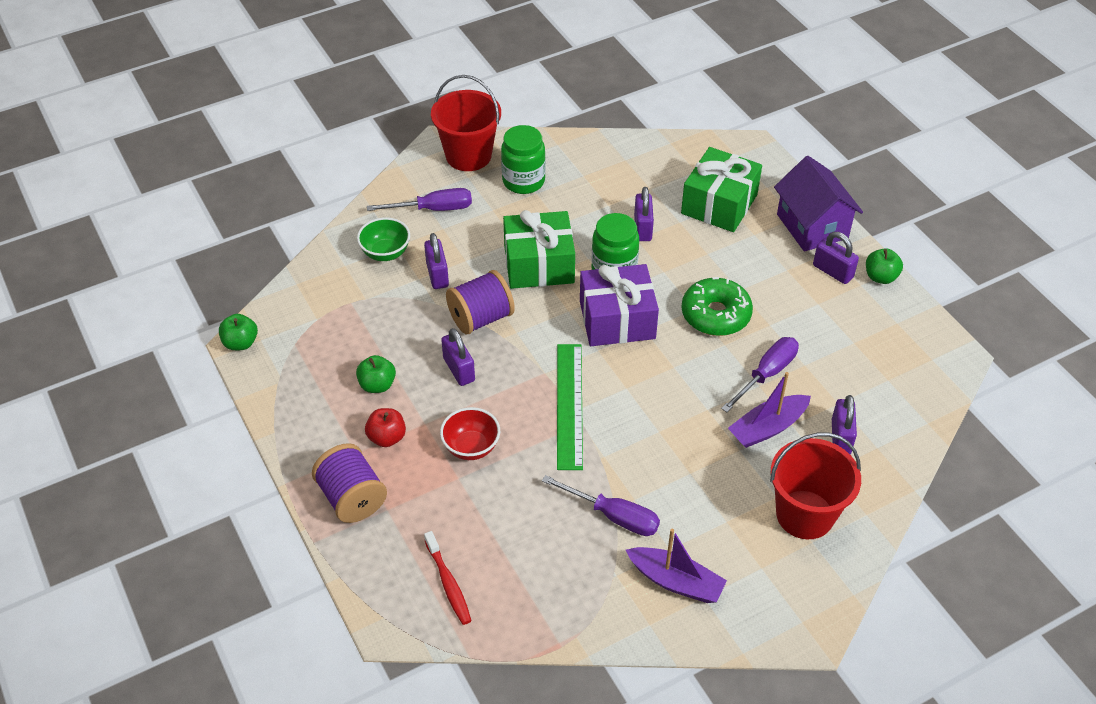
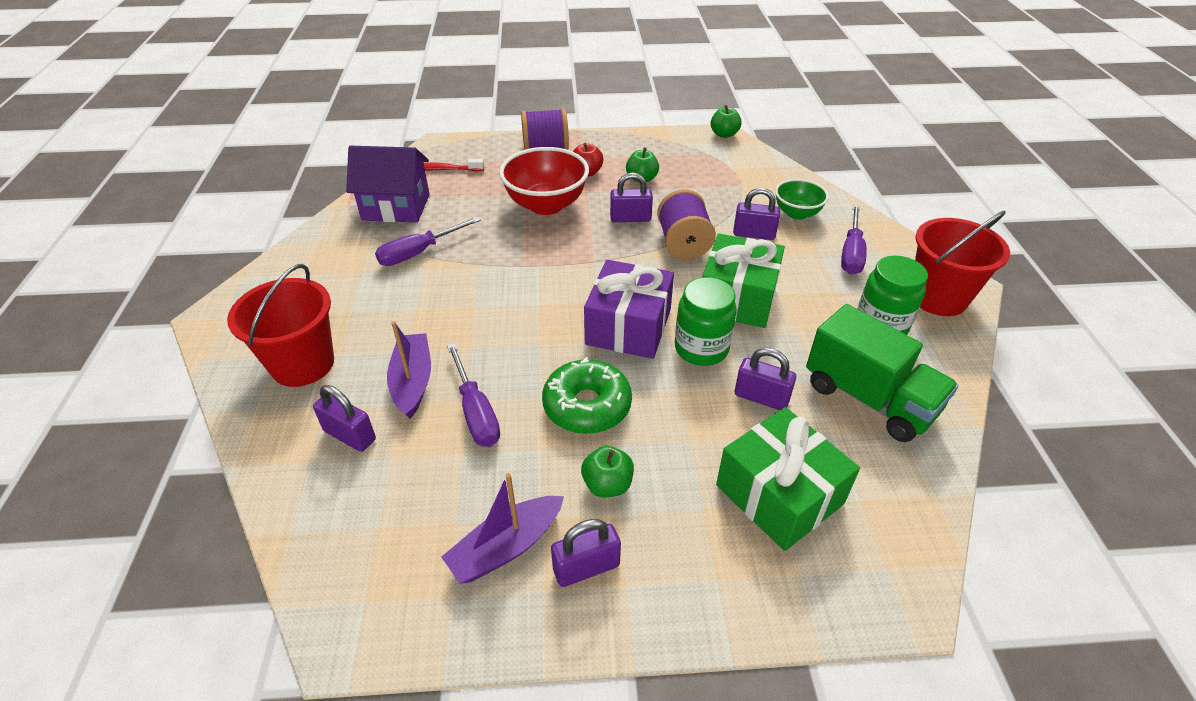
camera: 115 degrees right, 5 degrees down
red bowl [440,407,500,460] -> red bowl [499,147,589,215], size x1.70
green ruler [557,344,583,470] -> none
purple boat [626,529,727,603] -> purple boat moved to [442,473,564,584]
purple house [774,156,863,252] -> purple house moved to [346,146,430,222]
green apple [866,248,903,284] -> green apple moved to [581,446,634,497]
none -> green truck [806,304,958,442]

